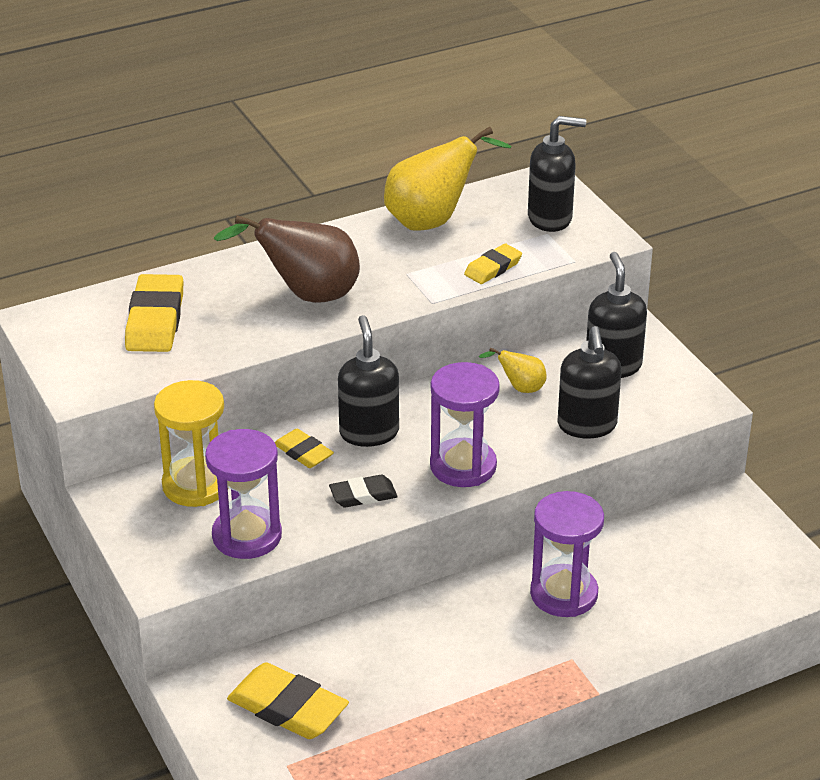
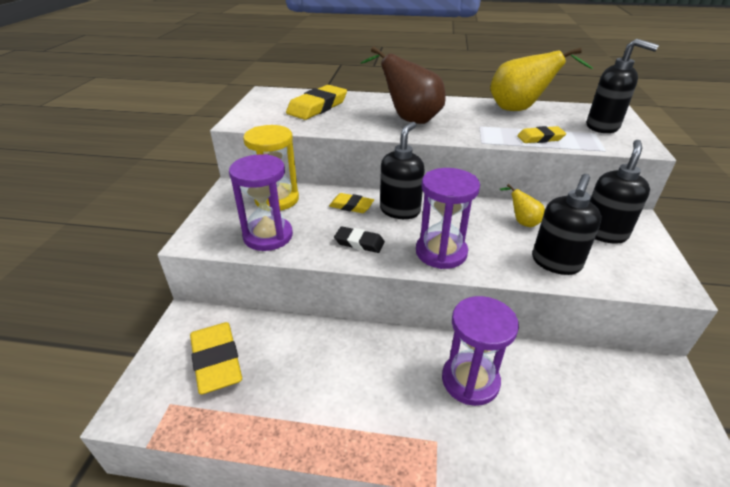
camera: 35 degrees right, 0 degrees up
yellow eraser [275,429,334,468] -> yellow eraser turned 60 degrees counterclockwise [329,193,374,213]

